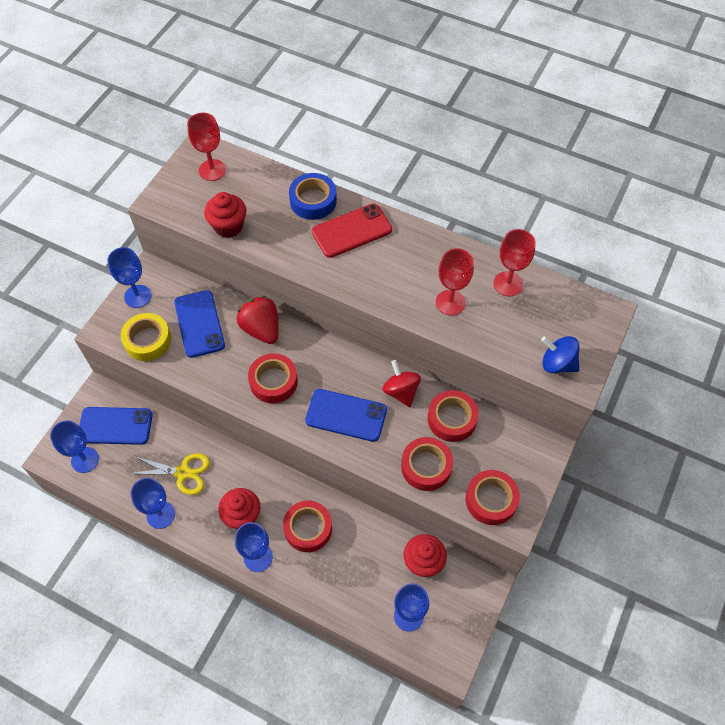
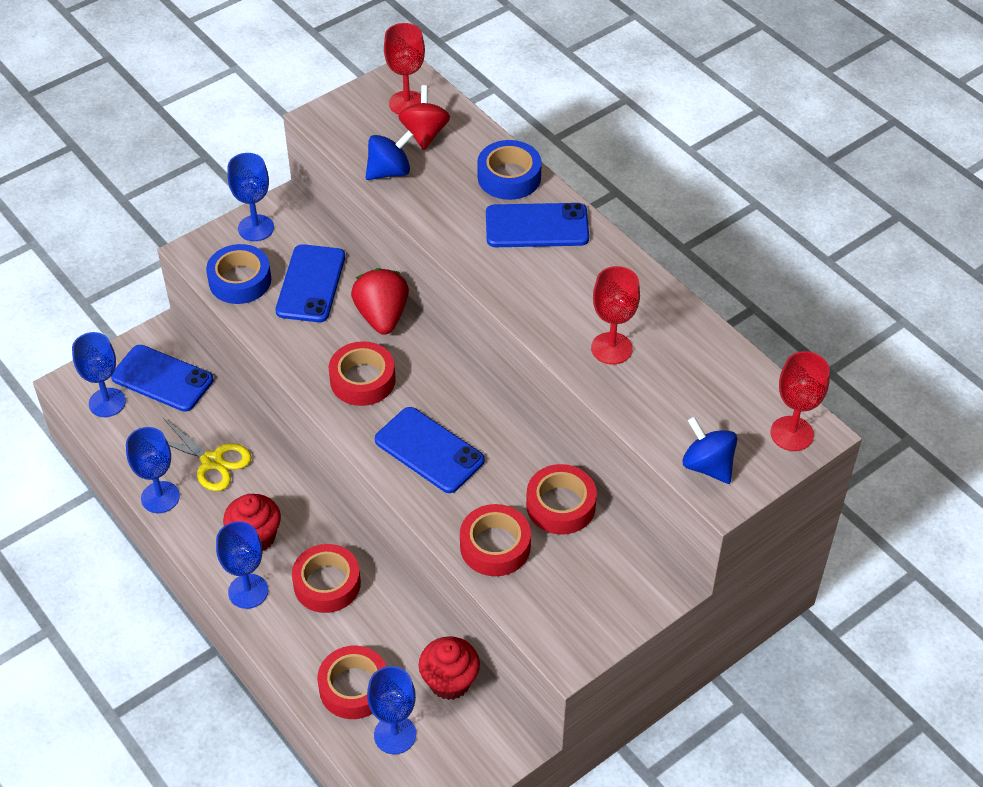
camera: 25 degrees right, 10 degrees down
yellow tape [121,313,171,361] -> blue tape [206,244,271,304]
red cupcake [204,192,246,238] -> blue spinning top [365,130,414,180]
red phone [312,204,392,258] -> blue phone [486,203,589,247]
red spinning top [382,360,421,407] -> red spinning top moved to [398,85,450,150]
red tape [466,470,520,525] -> red tape moved to [317,646,387,719]
red goblet [494,229,535,297] -> red goblet moved to [771,351,830,451]

